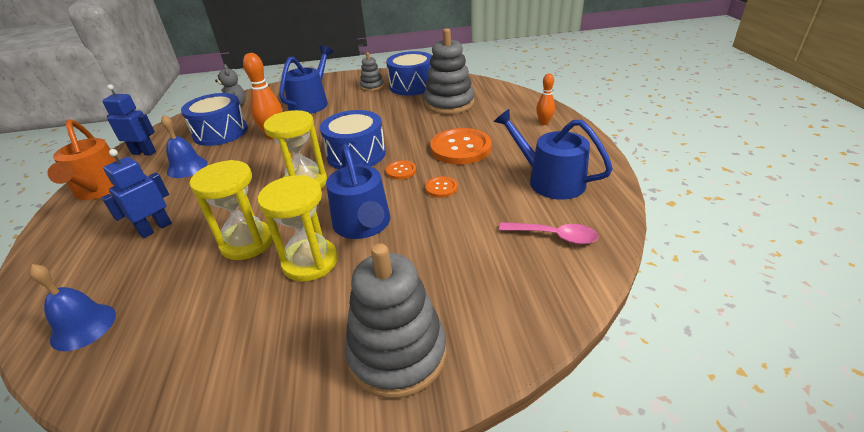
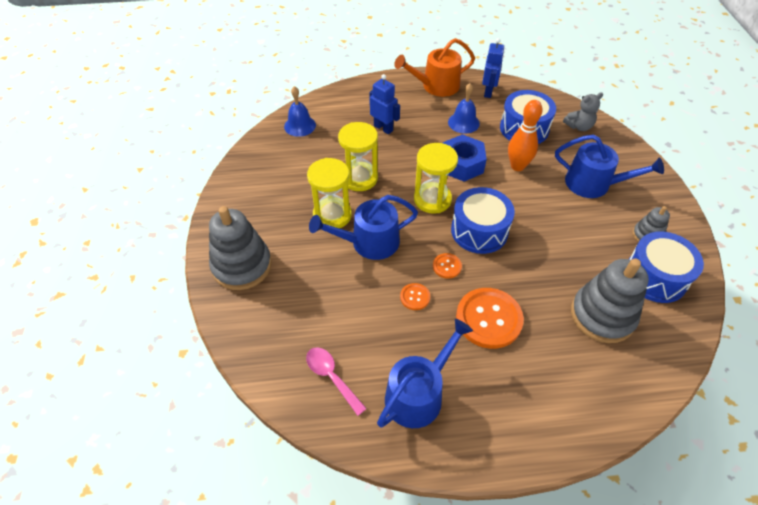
camera: 90 degrees right, 15 degrees up
pink spoon [499,222,599,244] -> pink spoon turned 120 degrees clockwise [306,347,367,416]
orange bowling pin [536,73,555,125] -> none
none -> blue nut [443,134,487,182]

